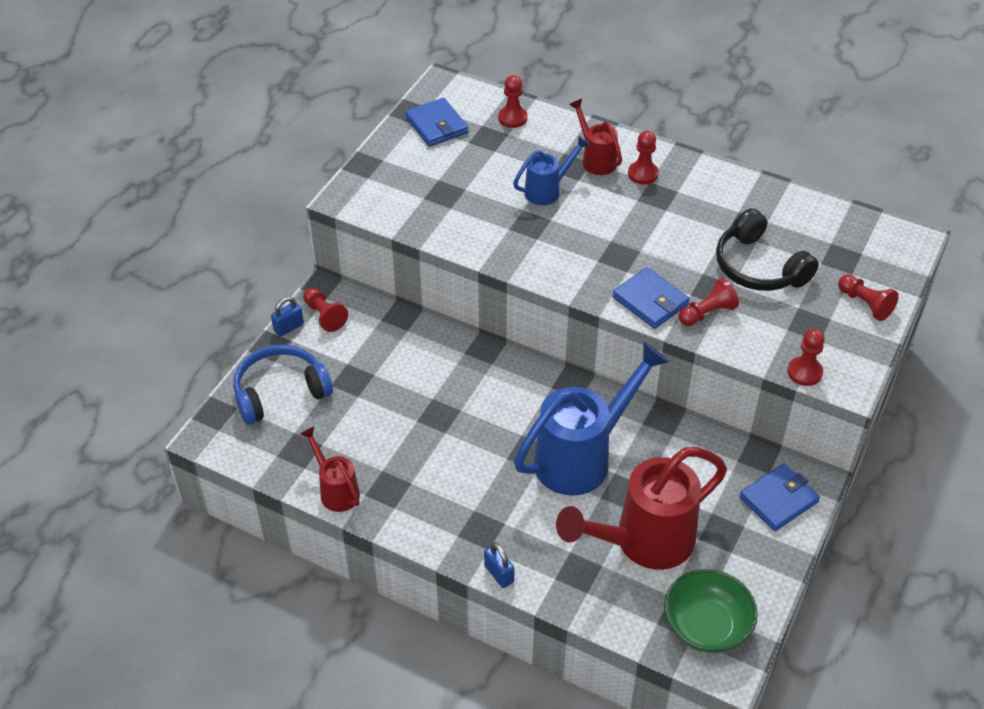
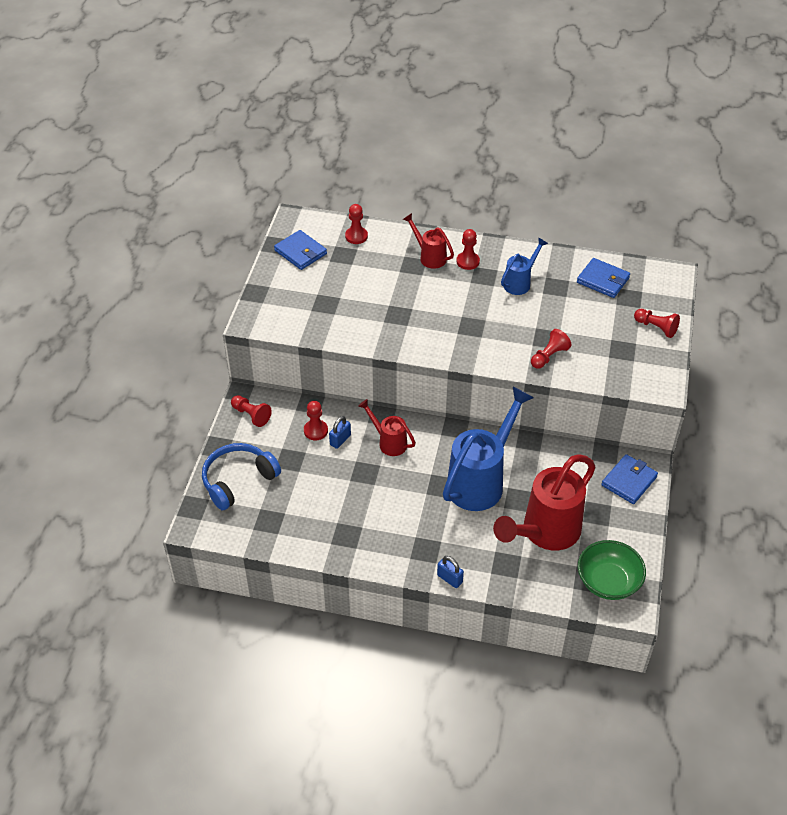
camera: 15 degrees left, 0 degrees up
blue padlock [271,297,304,337] -> blue padlock moved to [329,416,351,449]
red watering can [300,426,360,512] -> red watering can moved to [358,399,416,456]
blue watering can [513,136,590,205] -> blue watering can moved to [501,237,548,295]
blue wallet [612,267,690,329] -> blue wallet moved to [577,258,630,298]
black headphones [716,208,819,291] -> none
red pawn [788,329,825,386] -> red pawn moved to [304,401,328,440]

